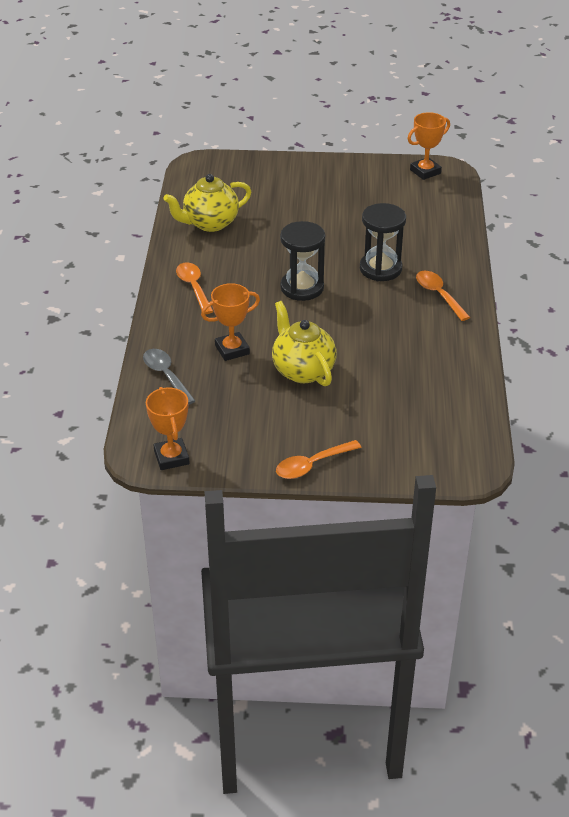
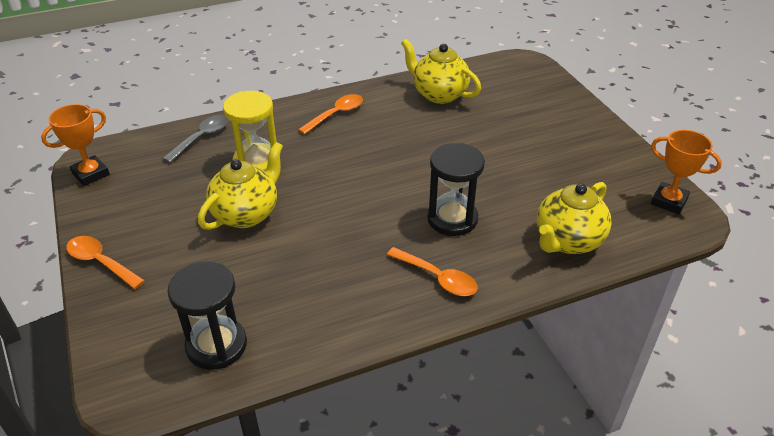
camera: 65 degrees right, 0 degrees up
orange trophy [201,283,260,361] -> yellow hourglass [223,91,277,171]
black hourglass [280,221,325,301] -> black hourglass moved to [167,261,247,370]
orange spoon [416,271,470,321] -> orange spoon turned 90 degrees clockwise [387,247,478,296]
none -> yellow teapot [537,182,611,254]

